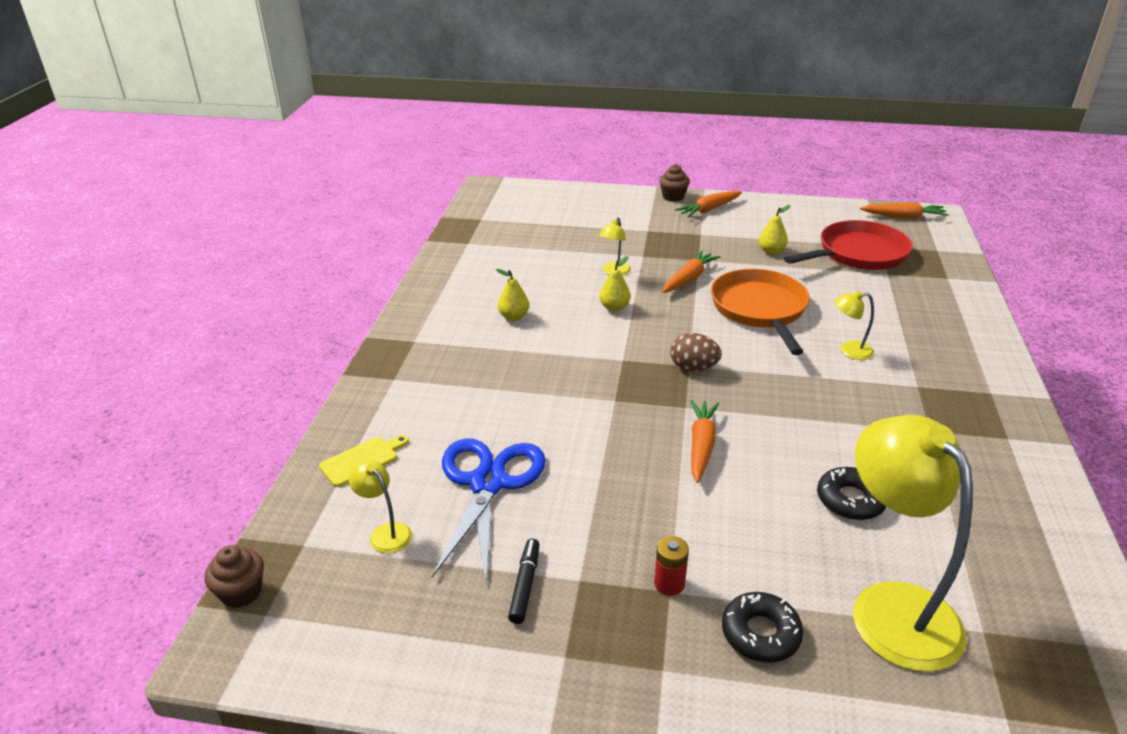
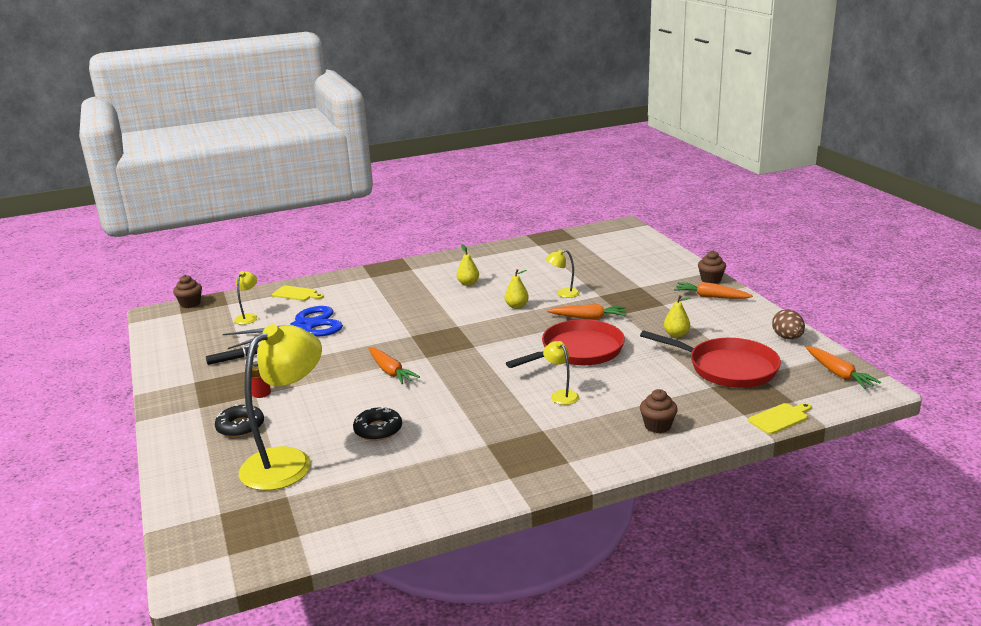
camera: 60 degrees right, 10 degrees down
brown egg [670,333,722,371] -> brown egg moved to [772,309,805,339]
orange carrot [690,400,719,483] -> orange carrot turned 75 degrees clockwise [368,347,420,384]
orange pan [711,269,810,355] -> red pan [506,319,625,368]
none -> brown cupcake [640,389,678,433]
none -> yellow cutting board [748,403,812,434]

